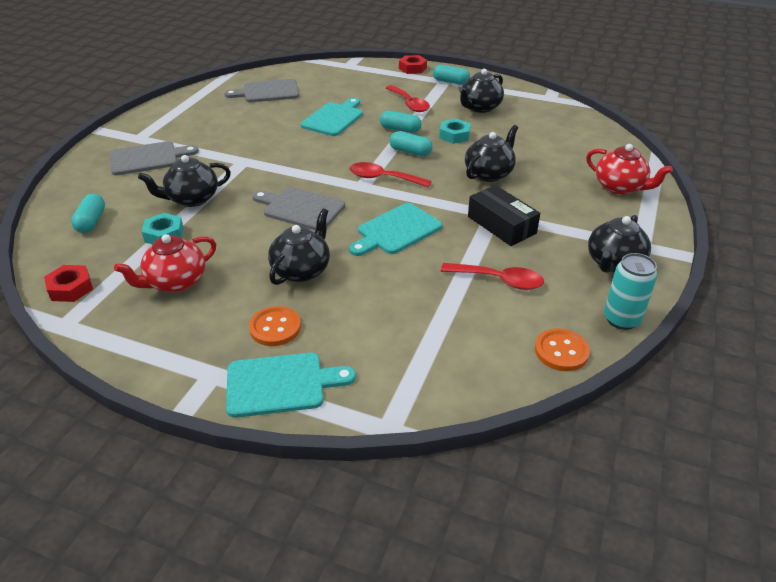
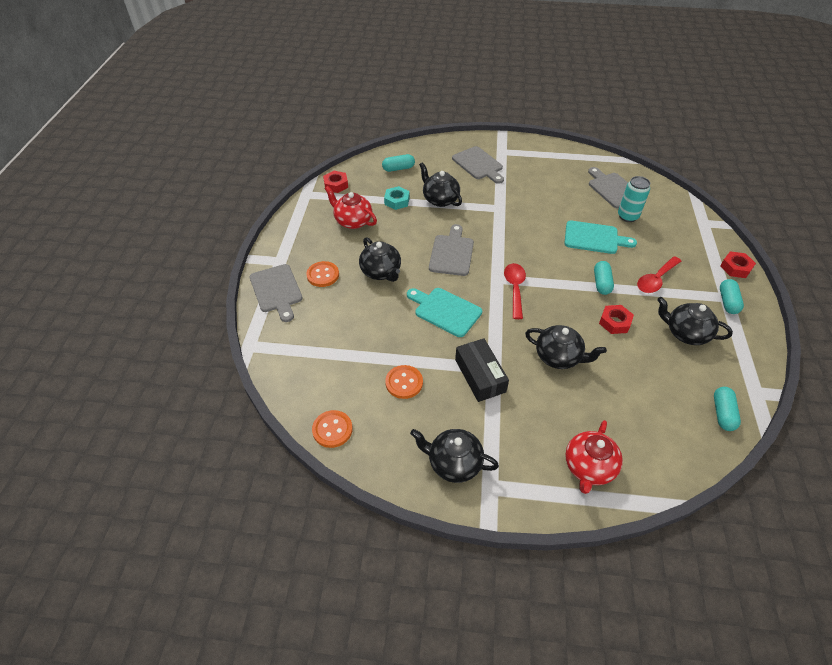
camera: 75 degrees right, 10 degrees up
turquoise cutting board [226,353,356,418] -> grey cutting board [250,264,303,322]
black teapot [268,208,330,285] -> black teapot turned 45 degrees clockwise [359,237,401,282]
turquoise capsule [389,132,433,156] -> turquoise capsule moved to [714,387,741,431]
turquoise nut [439,119,471,144] -> red nut [599,305,634,334]
red spoon [441,263,544,290] -> orange button [385,365,423,399]
black box [468,185,540,246] -> black box turned 60 degrees counterclockwise [455,338,509,402]
turquoise can [604,253,657,330] -> turquoise can moved to [618,176,650,222]

